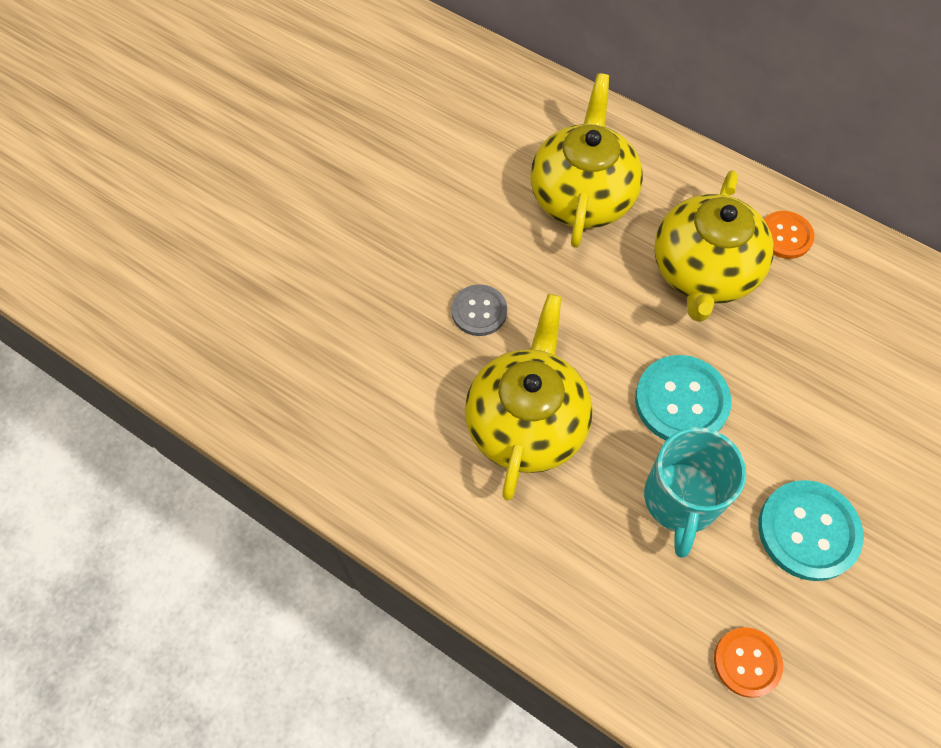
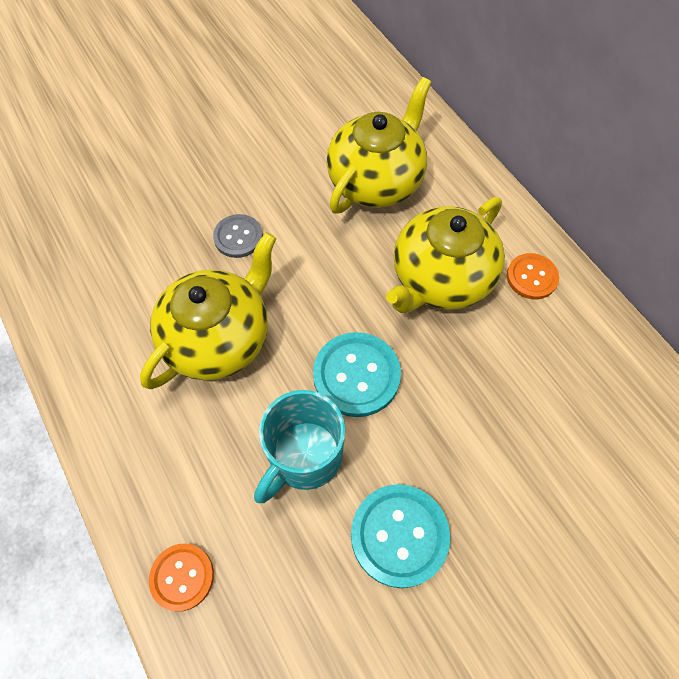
camera: 25 degrees right, 0 degrees up
orange button [714,627,783,698] -> orange button moved to [149,543,214,612]

